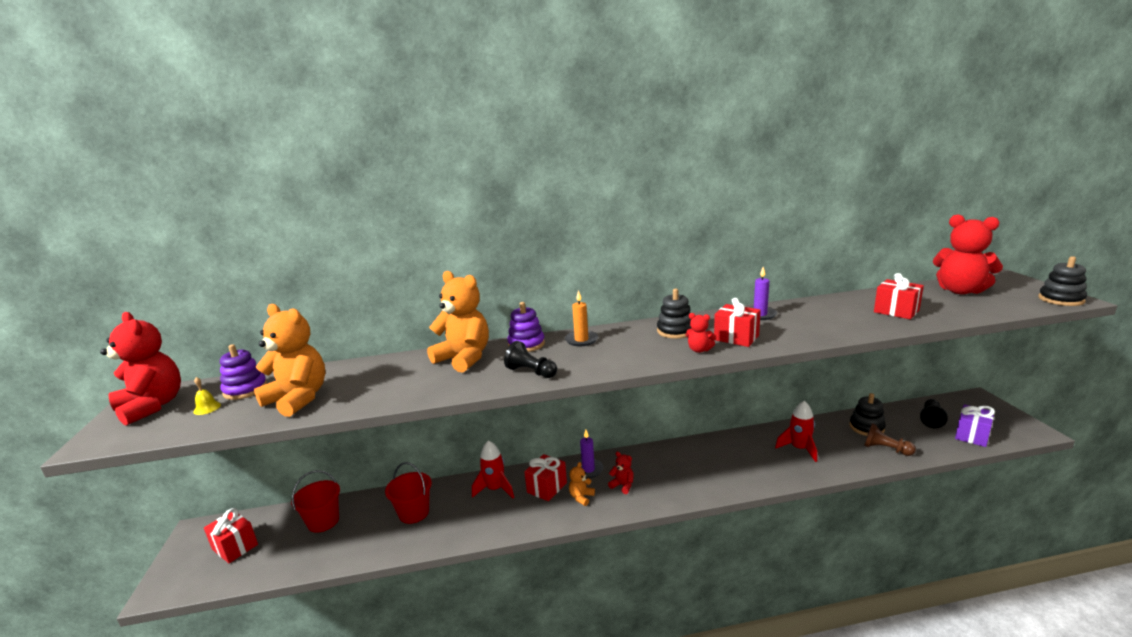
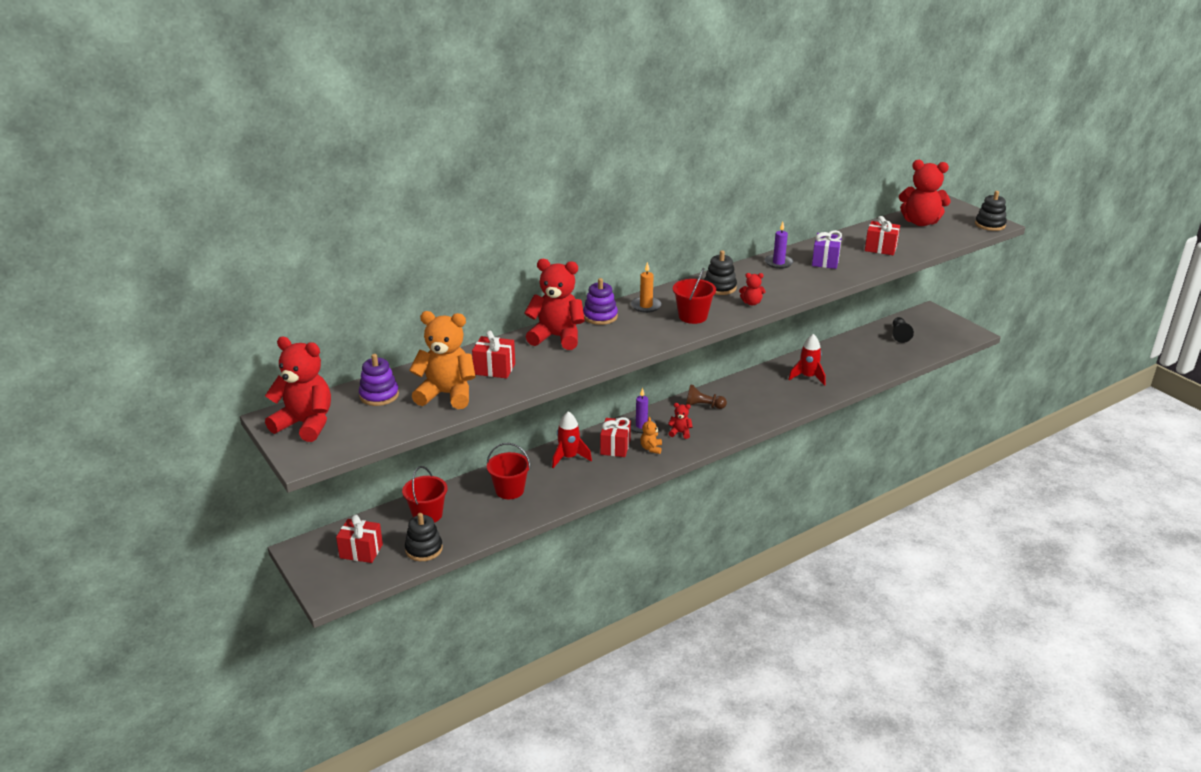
camera: 25 degrees left, 10 degrees up
yellow bell [193,377,221,415] -> none
orange teddy bear [427,271,489,372] -> red teddy bear [524,259,585,350]
black pawn [504,341,557,378] -> none
red gift [714,298,761,347] -> red gift moved to [472,331,515,378]
black stacking toy [849,393,886,436] -> black stacking toy moved to [405,513,443,561]
brown pawn [864,423,916,456] -> brown pawn moved to [686,384,727,409]
purple gift [955,404,995,447] -> purple gift moved to [812,230,842,269]
none -> red bucket [673,268,716,324]

